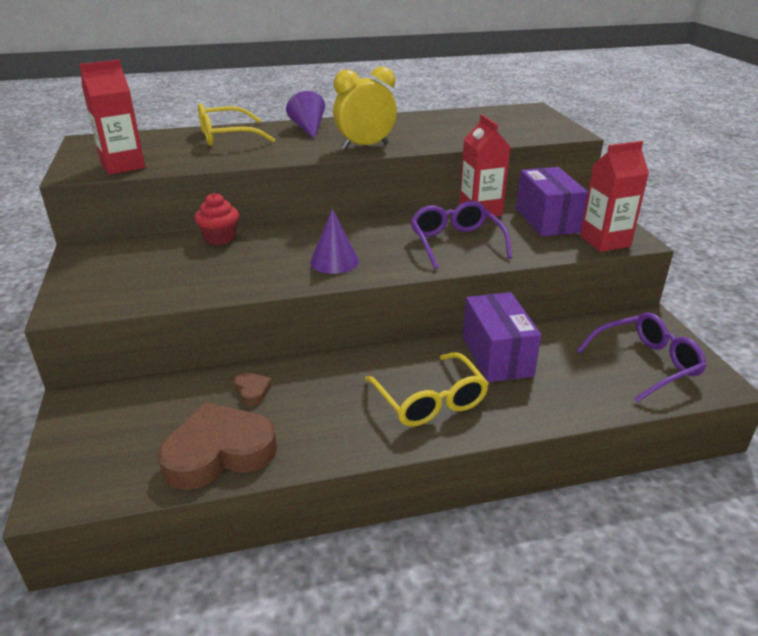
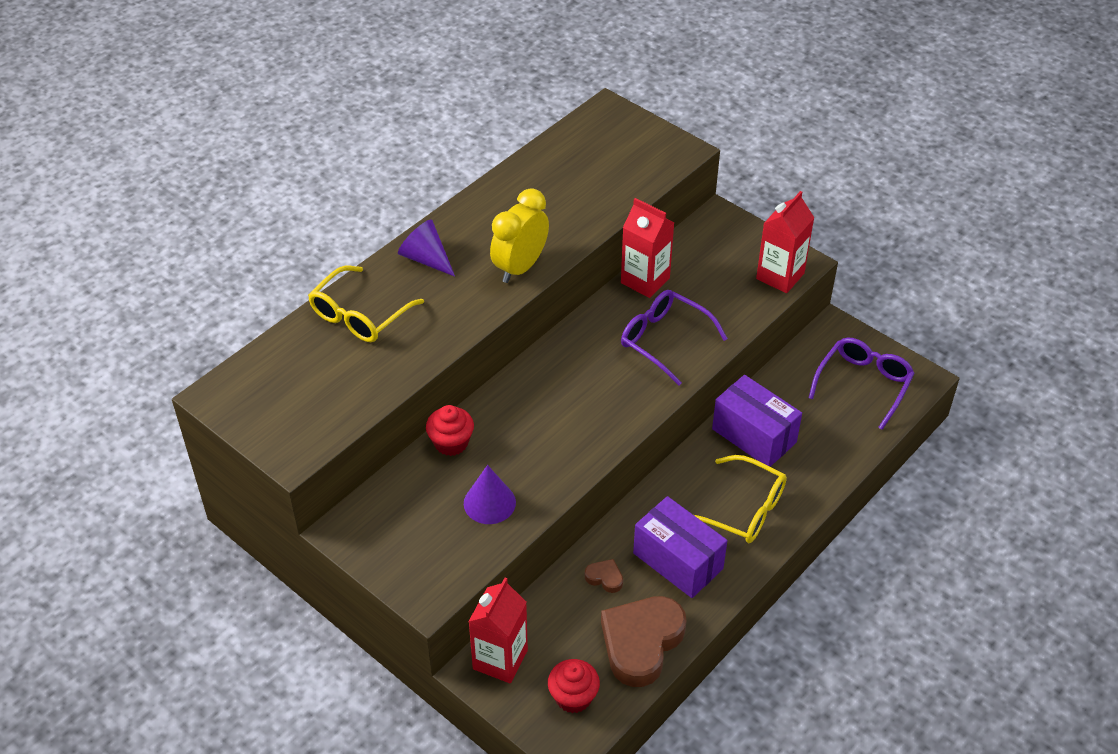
camera: 35 degrees left, 15 degrees up
red carton [79,59,145,175] -> red carton moved to [468,578,528,683]
purple cone [310,209,359,274] -> purple cone moved to [464,465,516,524]
purple box [516,167,588,236] -> purple box moved to [633,496,727,598]
none -> red cupcake [548,659,600,713]

